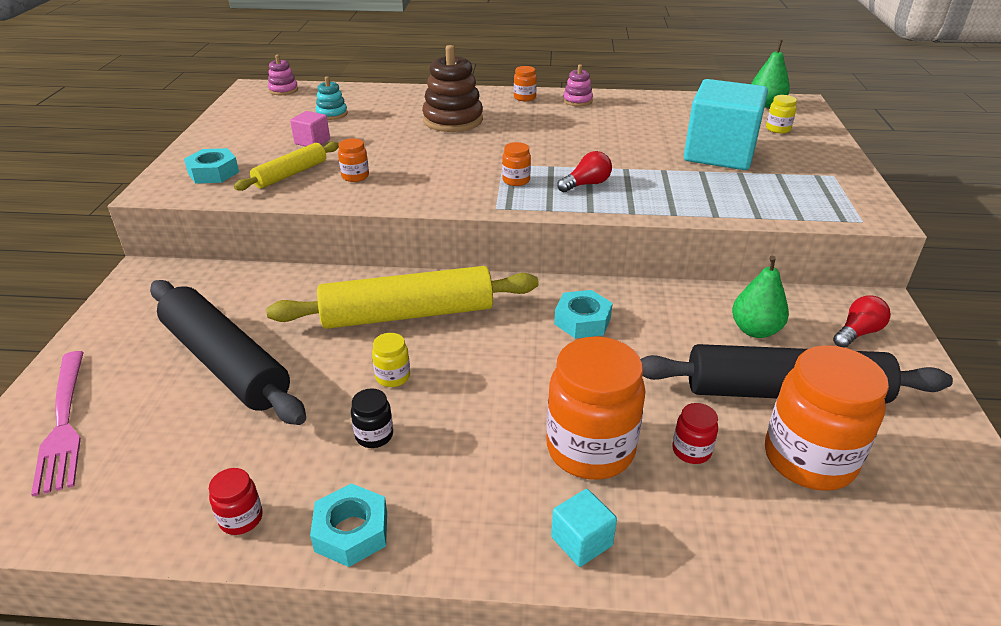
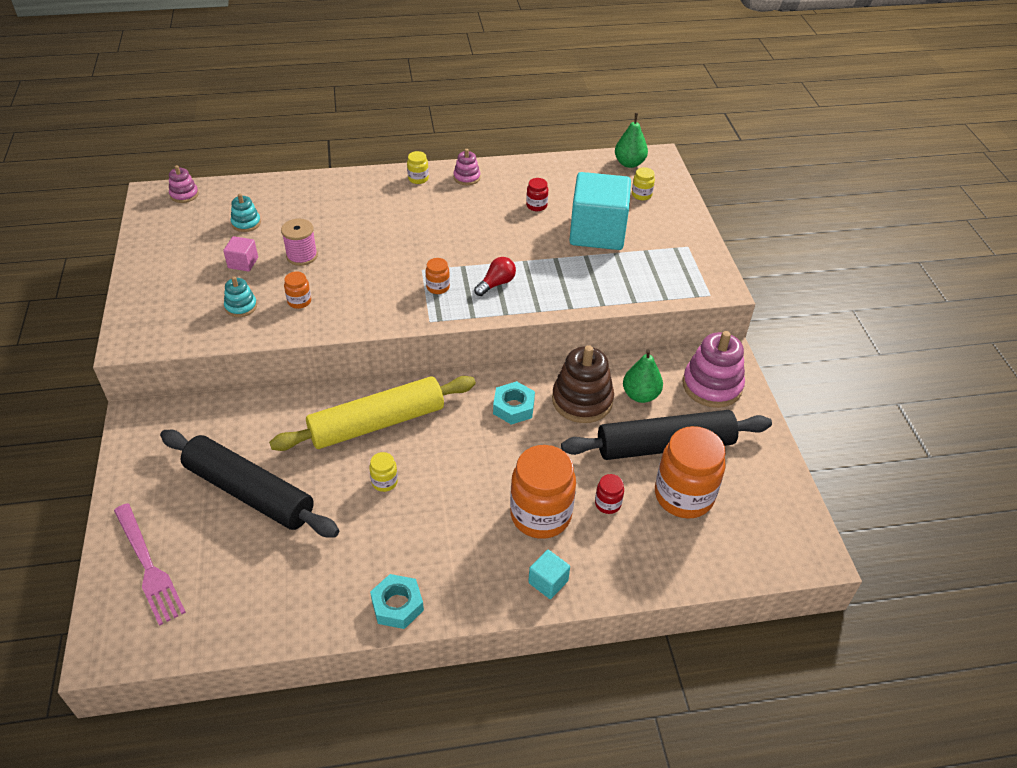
camera: 15 degrees left, 10 degrees up
turquoise nut [184,148,239,184] -> none
red jar [209,468,263,535] -> red jar moved to [526,178,548,211]
yellow rolling pin [234,142,339,191] -> turquoise stacking toy [224,276,257,317]
black jar [351,388,393,448] -> none
brown stacking toy [422,45,483,132] -> brown stacking toy moved to [552,345,614,423]
orange jar [514,66,537,101] -> yellow jar [407,151,429,184]
red light bulb [833,295,891,348] -> pink stacking toy [682,331,745,408]
none -> pink spool [281,218,318,266]

